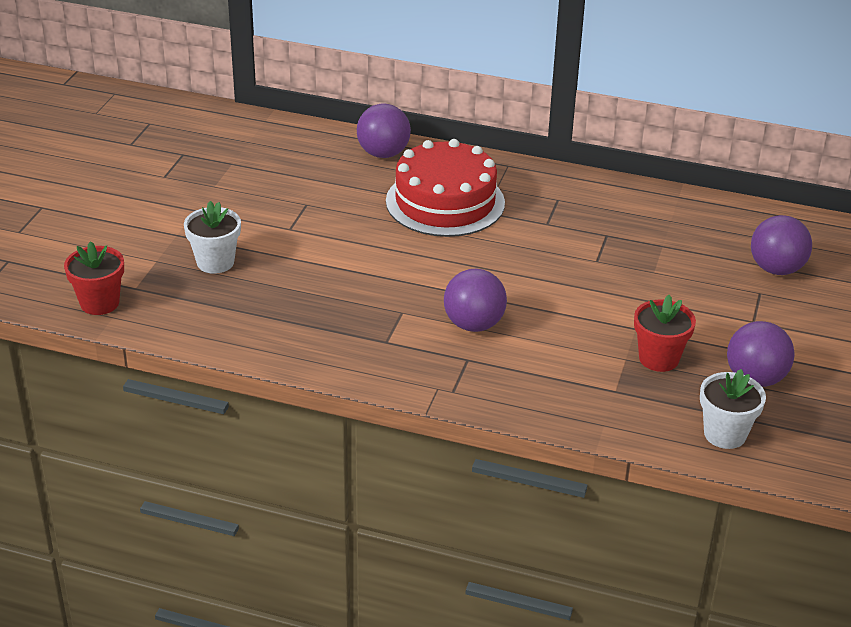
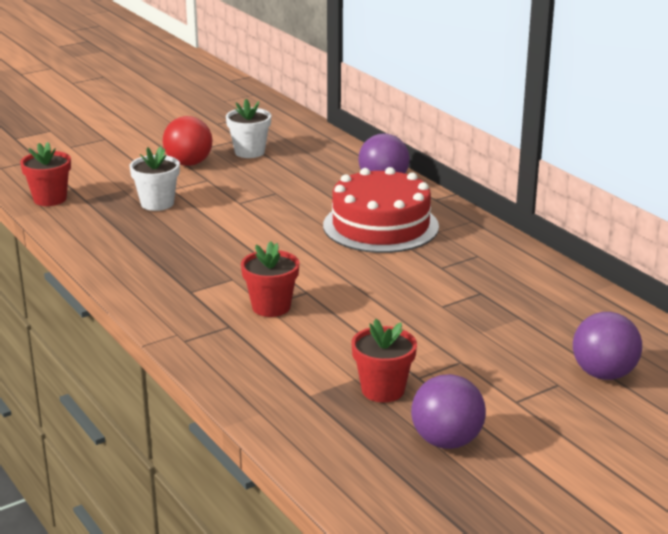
camera: 40 degrees right, 10 degrees down
purple ball [444,268,507,332] -> red flower pot [241,241,300,317]
white flower pot [700,369,766,449] -> white flower pot moved to [226,99,271,158]
none -> red ball [163,116,212,166]

